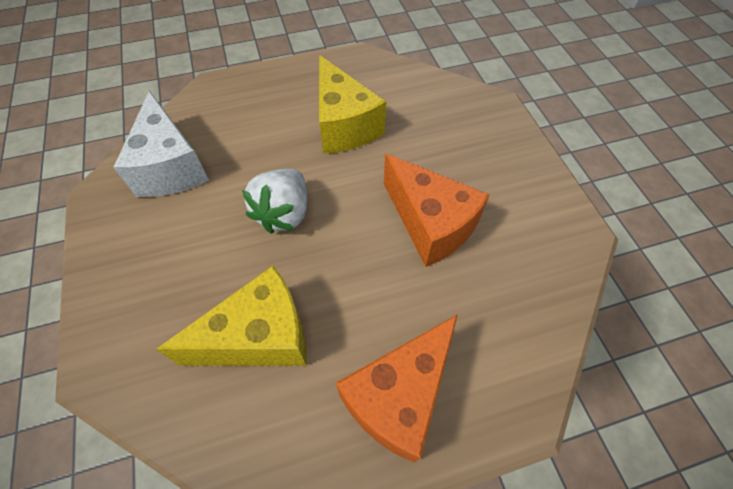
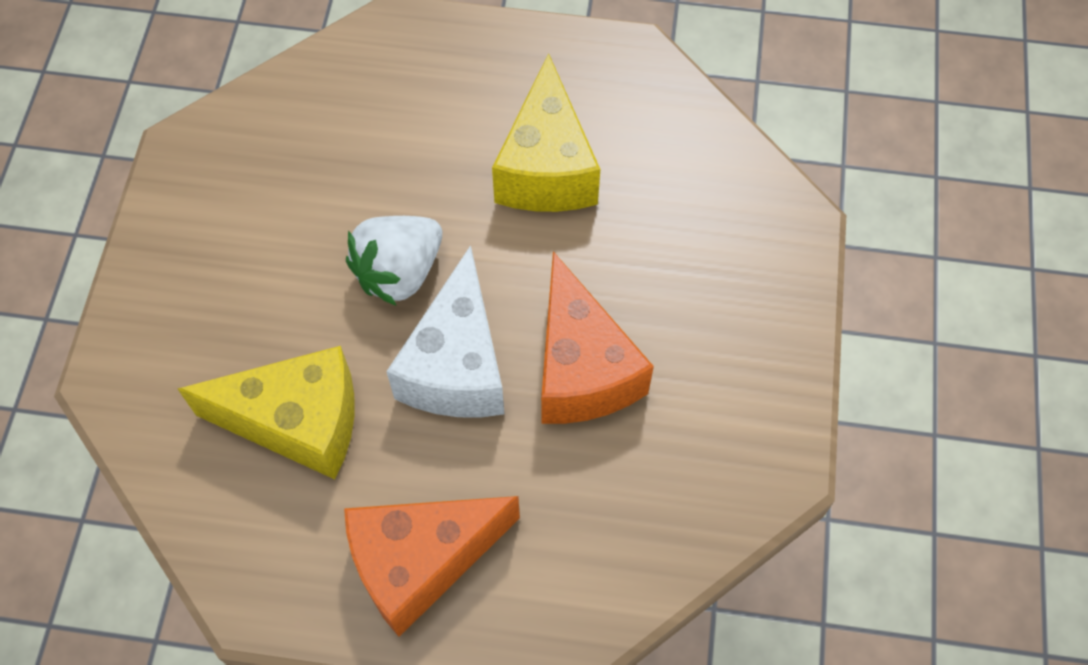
camera: 25 degrees right, 5 degrees up
white cheese [113,91,209,197] -> white cheese moved to [386,245,504,417]

